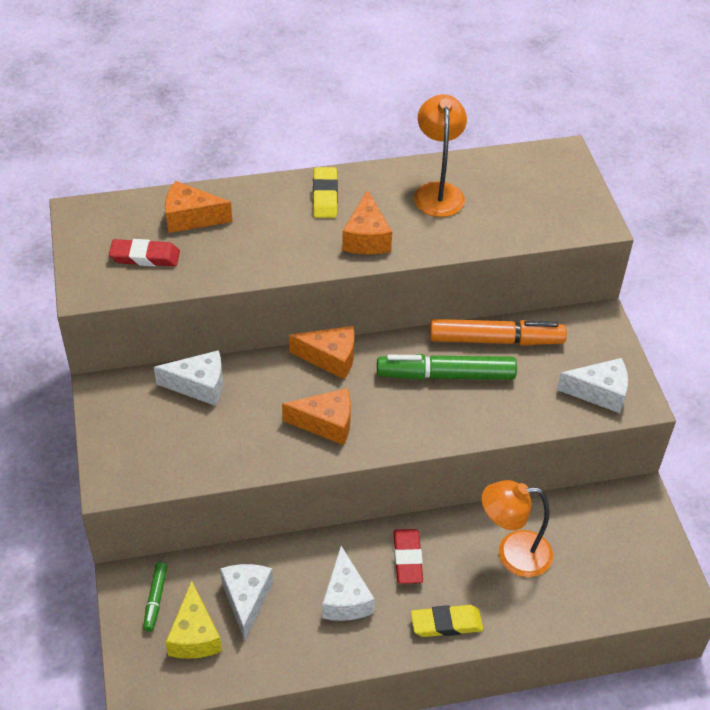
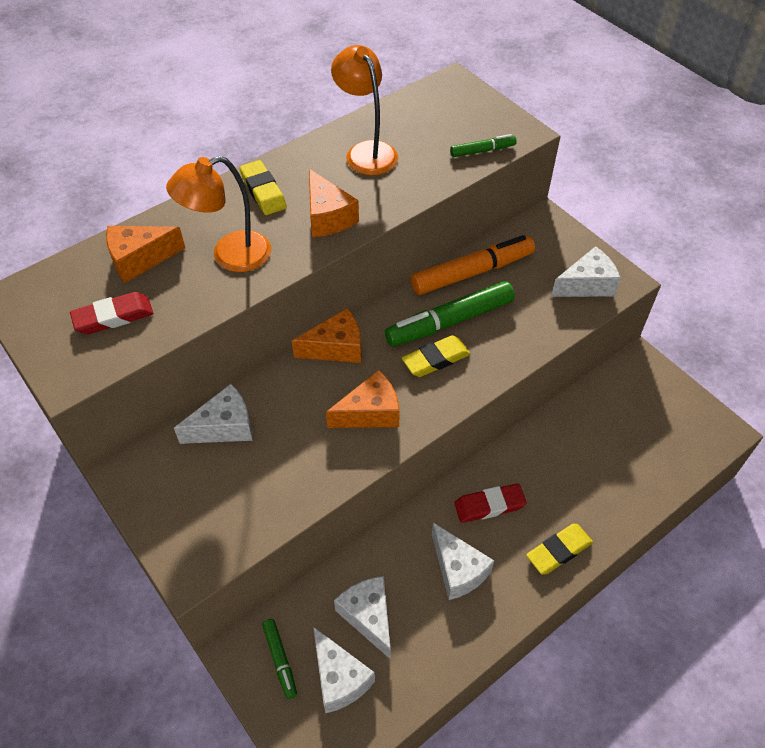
camera: 25 degrees left, 5 degrees up
yellow cheese [166,581,222,659] -> white cheese [313,627,375,713]
red eraser [394,529,423,584] -> red eraser turned 75 degrees counterclockwise [454,483,527,523]
orange lamp [482,480,553,577] -> orange lamp moved to [166,156,271,272]
none -> yellow eraser [402,335,470,377]
none -> green marker [450,134,517,157]

